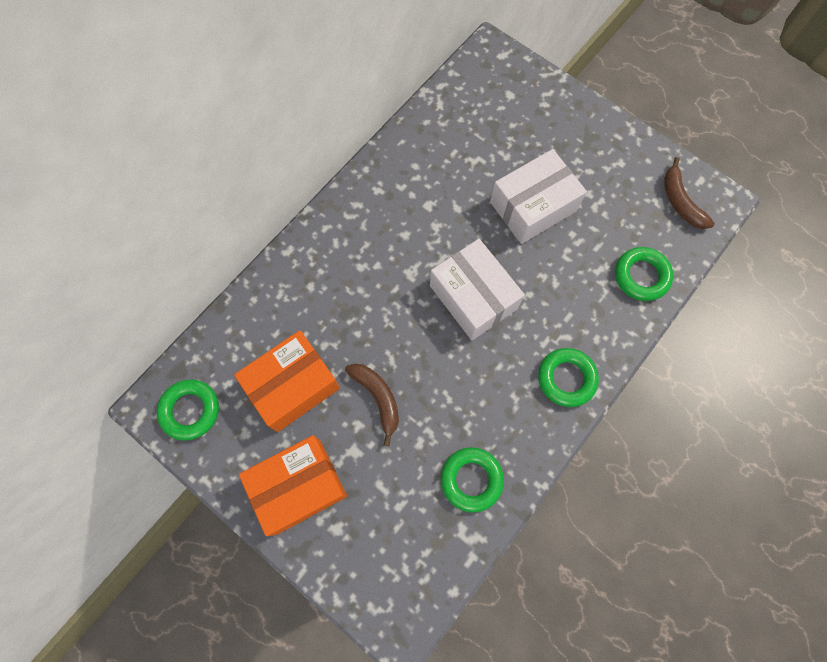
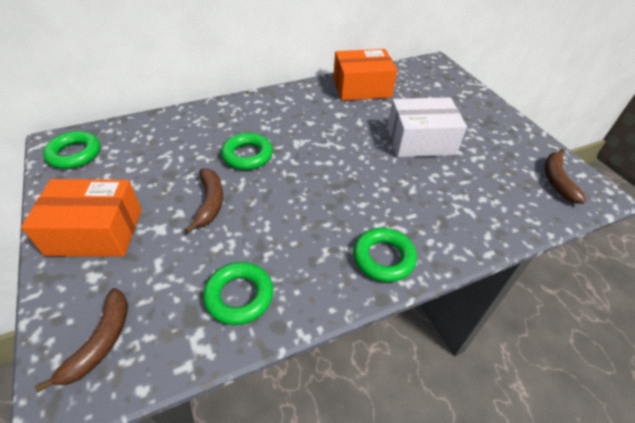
camera: 25 degrees right, 25 degrees down
orange box [234,330,340,432] -> orange box moved to [333,49,397,101]
white box [430,239,525,340] -> none
green ring [615,247,673,301] -> green ring moved to [221,133,273,170]
none -> brown banana [35,288,128,393]

